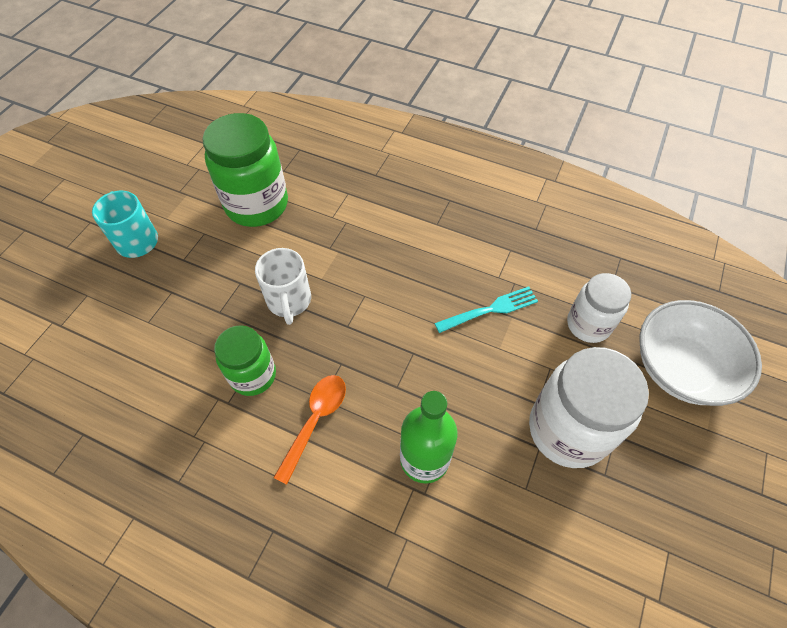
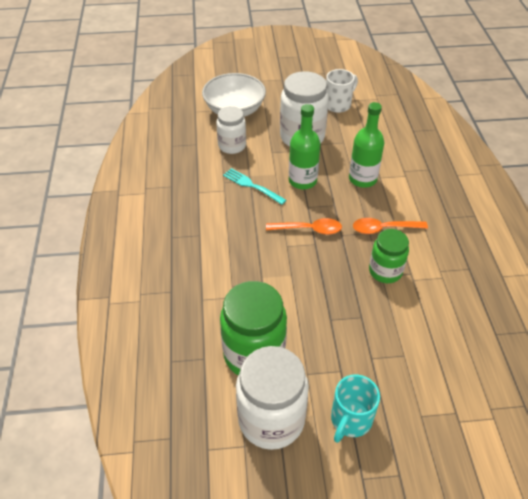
camera: 120 degrees left, 10 degrees down
white mug [255,248,311,325] -> white mug moved to [326,69,358,113]
none -> white jar [236,346,309,450]
none -> orange spoon [266,218,342,235]
none -> green bottle [289,104,321,189]

